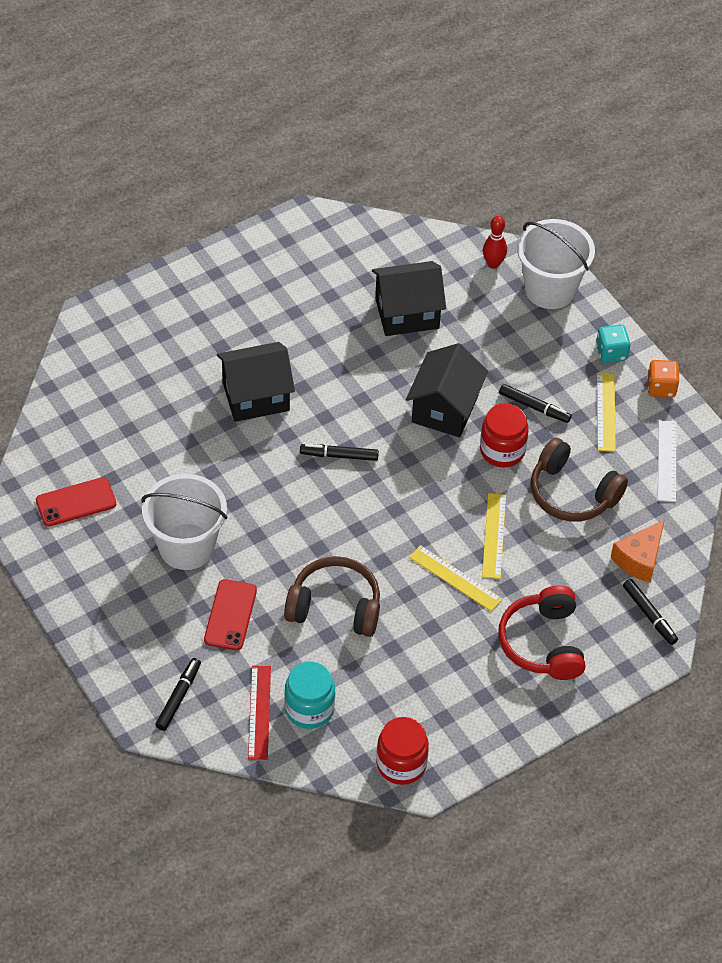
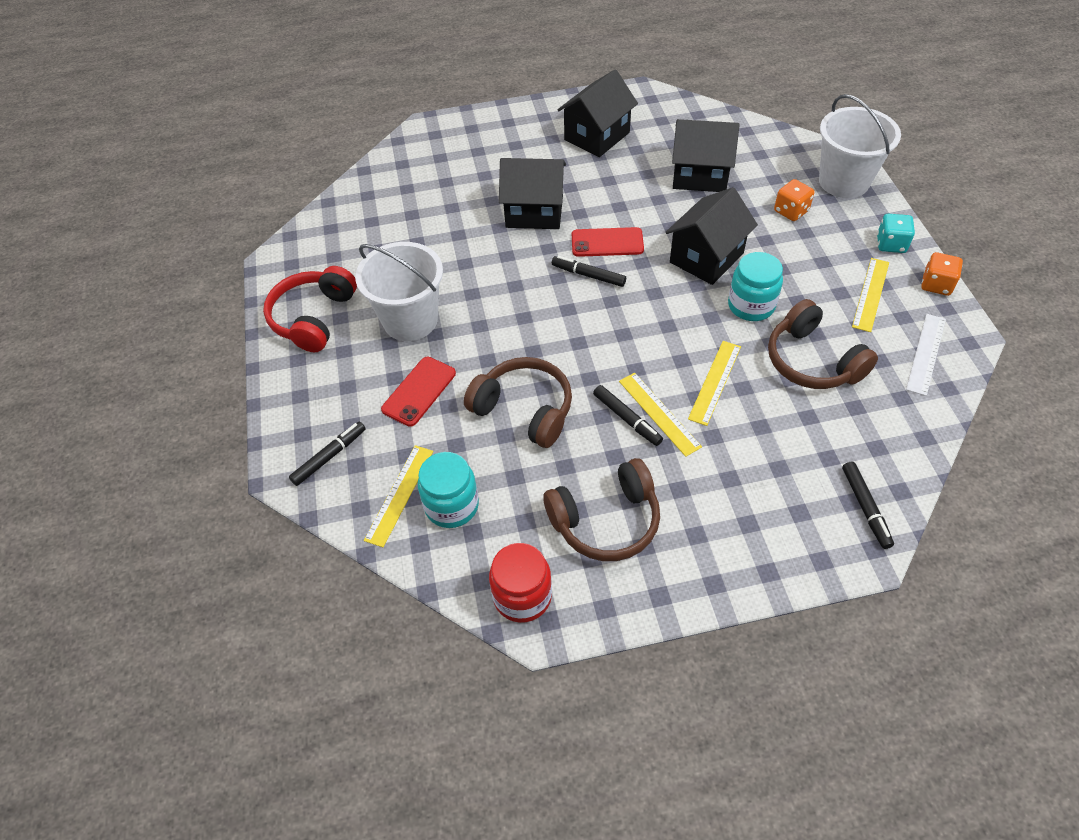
camera: 25 degrees right, 0 degrees up
red phone [36,477,116,526] -> red phone moved to [572,227,644,257]
red ruler [248,666,271,760] -> yellow ruler [364,445,433,547]
red jar [480,403,529,467] -> turquoise jar [728,252,783,321]
red bowling pin [483,216,507,269] -> none
red headphones [498,585,586,680] -> red headphones moved to [263,266,357,352]
black marker [499,384,572,423] -> black marker moved to [593,385,663,446]
orange cheese [611,520,665,583] -> none
none -> brown headphones [543,458,660,561]
none -> black house [557,69,638,157]
none -> orange dice [774,179,815,221]

